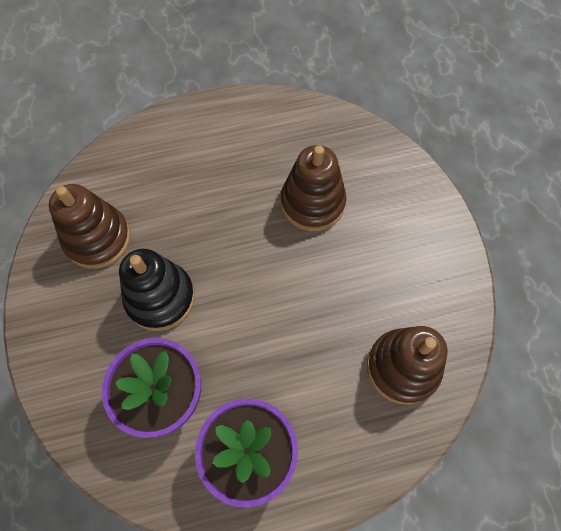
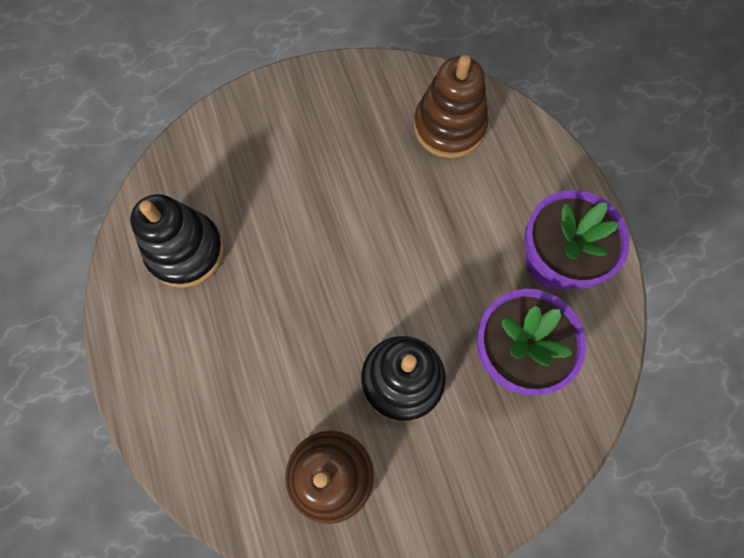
camera: 95 degrees left, 5 degrees up
brown stacking toy [281,145,346,231] -> none
none -> black stacking toy [130,194,224,288]

